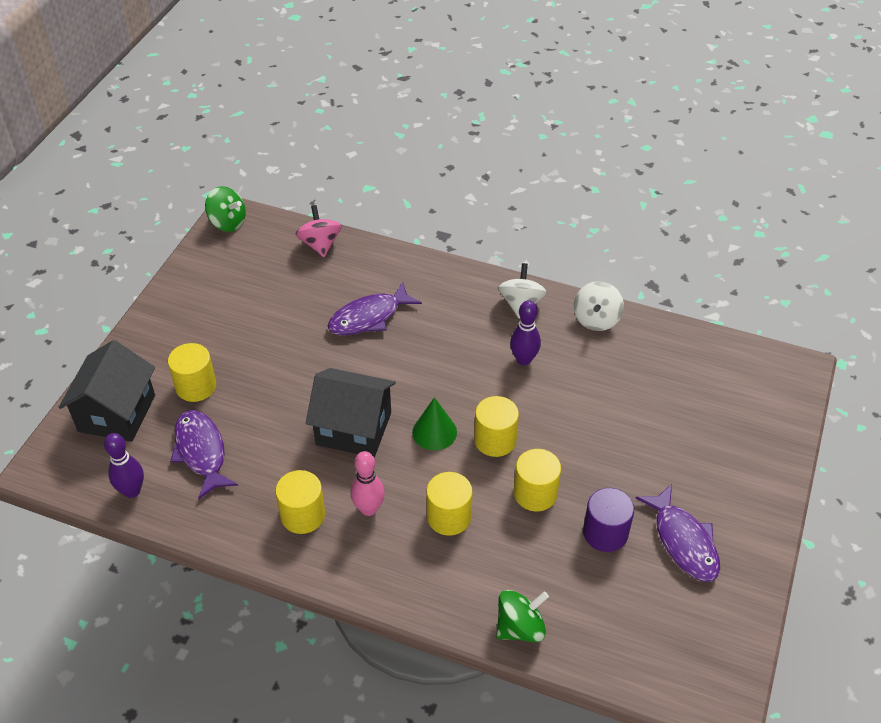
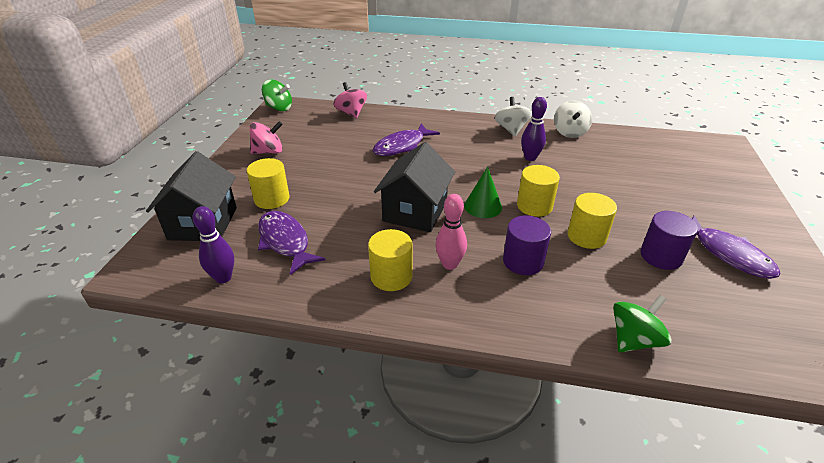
camera: 10 degrees left, 10 degrees down
black house [306,368,396,457] -> black house turned 75 degrees counterclockwise [374,142,455,232]
yellow cylinder [426,472,473,536] -> purple cylinder [503,216,551,275]
none -> pink spinning top [250,121,283,154]

